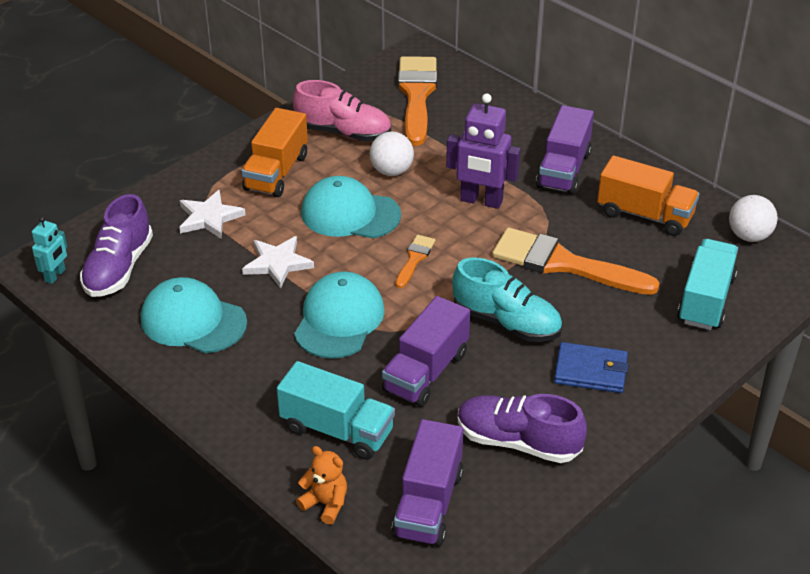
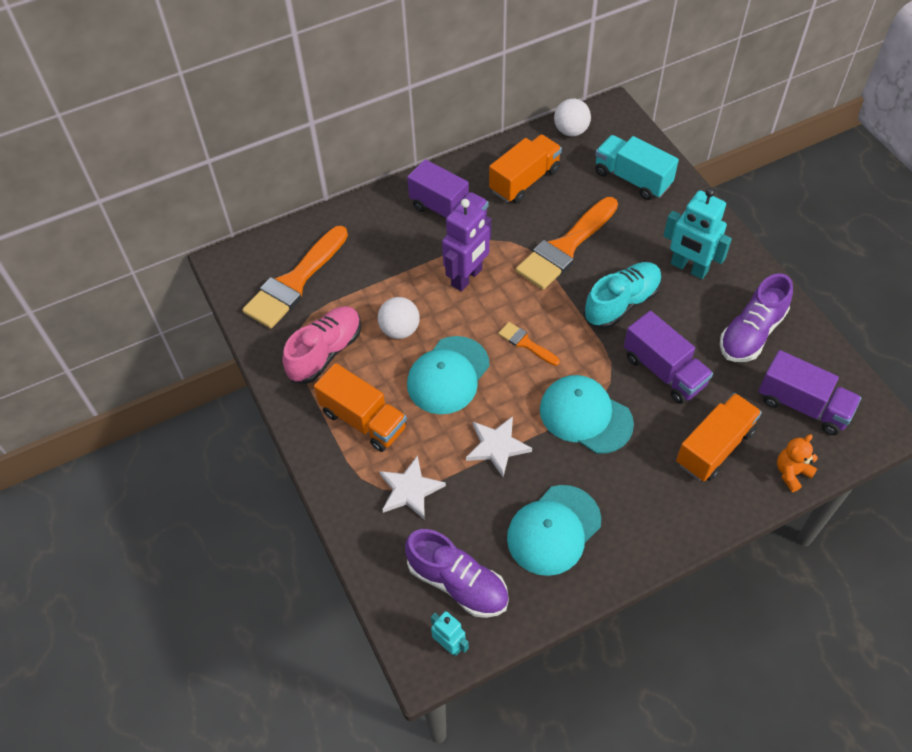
camera: 70 degrees left, 15 degrees up
turquoise truck [277,361,395,460] -> orange truck [676,393,762,481]
orange brush [398,56,437,146] -> orange brush turned 75 degrees counterclockwise [243,226,348,329]
blue wallet [554,342,629,393] -> turquoise robot [663,188,732,279]

